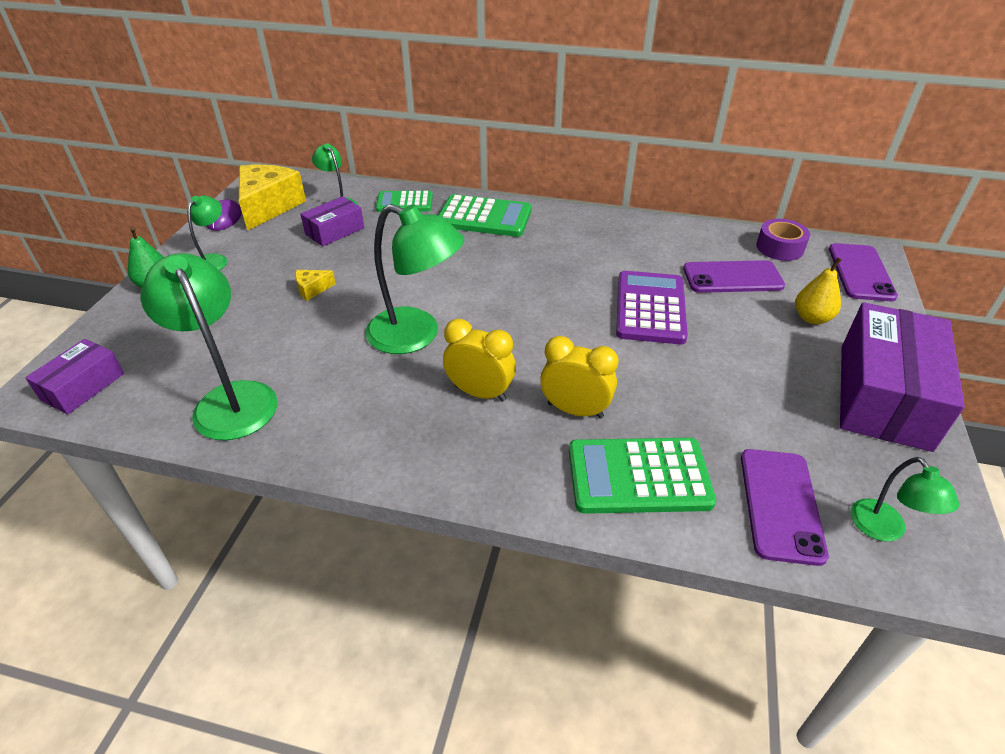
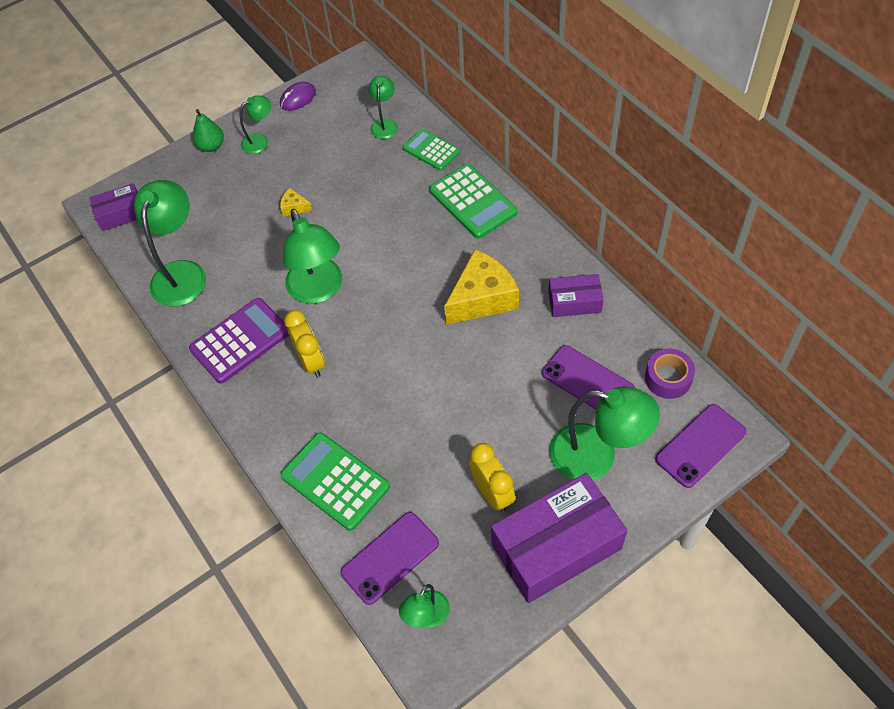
camera: 45 degrees right, 15 degrees up
yellow cheese [239,165,306,231] -> yellow cheese moved to [444,249,519,325]
purple box [301,196,364,246] -> purple box moved to [548,274,604,317]
yellow clock [540,336,619,419] -> yellow clock moved to [469,443,515,512]
purple calculator [616,271,688,344] -> purple calculator moved to [189,298,289,384]
yellow pear [795,257,842,324] -> green lamp [549,386,660,480]

